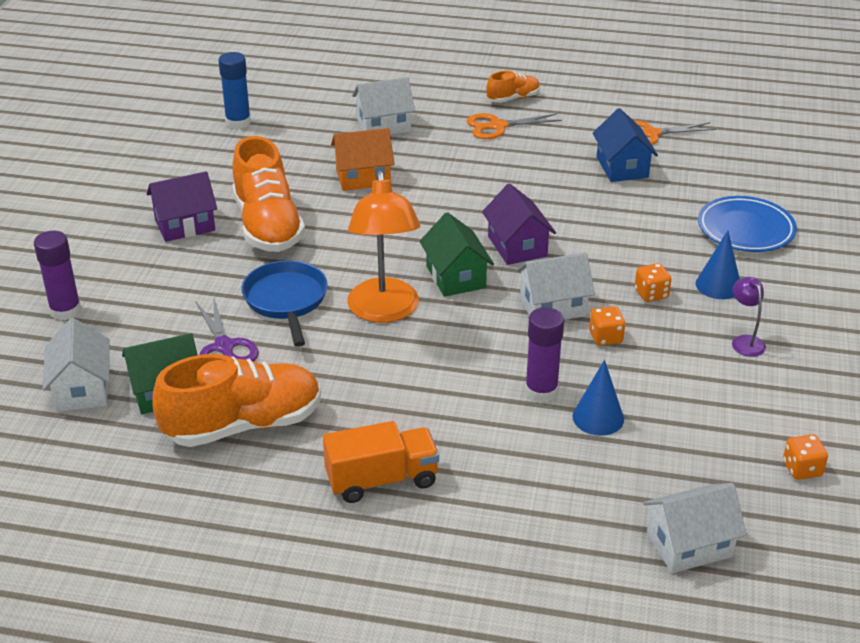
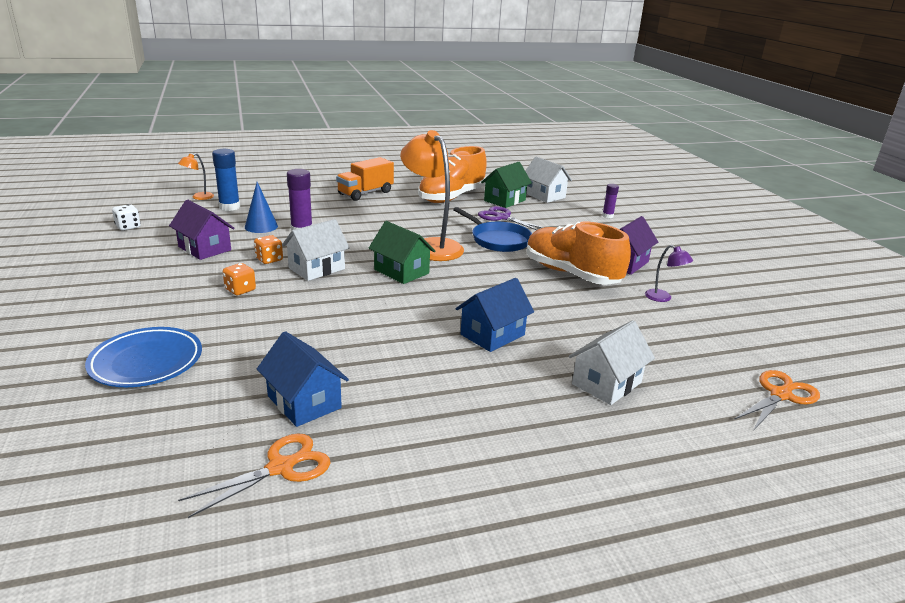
camera: 150 degrees right, 10 degrees down
purple glue stick [34,231,81,321] -> purple glue stick [602,184,619,218], size x0.59
blue glue stick [218,52,251,129] -> blue glue stick moved to [212,149,240,211]
orange house [331,128,394,191] -> none
orange scissors [467,113,562,139] -> orange scissors moved to [734,370,820,431]
purple house [482,183,556,265] -> purple house moved to [169,199,235,260]
orange shoe [486,71,540,103] -> none
white house [643,483,747,573] -> orange lamp [178,153,214,200]
blue cone [696,230,740,299] -> none
purple lamp [732,277,766,357] -> purple lamp moved to [645,245,693,302]
orange dice [783,434,828,480] -> white dice [112,204,141,231]
none -> blue house [456,278,534,352]

